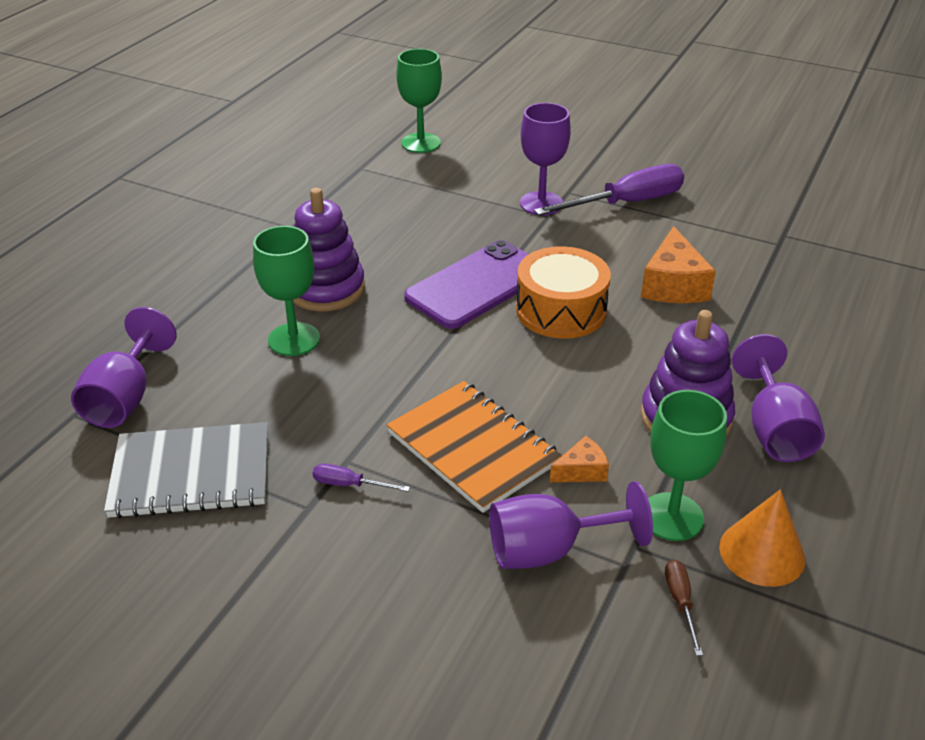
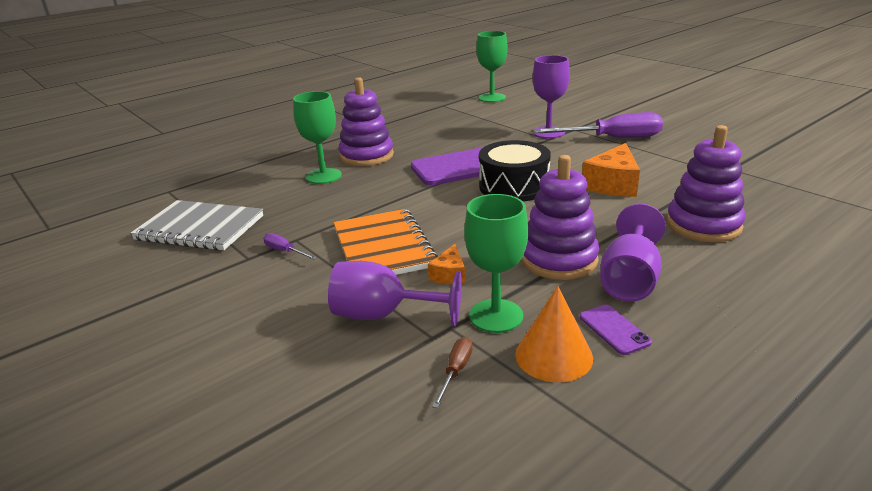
camera: 25 degrees right, 10 degrees down
purple goblet [71,307,177,428] -> none
orange drum [516,246,611,339] -> black drum [479,140,551,202]
orange cheese [550,436,609,482] -> orange cheese turned 105 degrees clockwise [428,244,465,284]
none -> purple phone [580,305,652,355]
none -> purple stacking toy [667,125,746,242]

